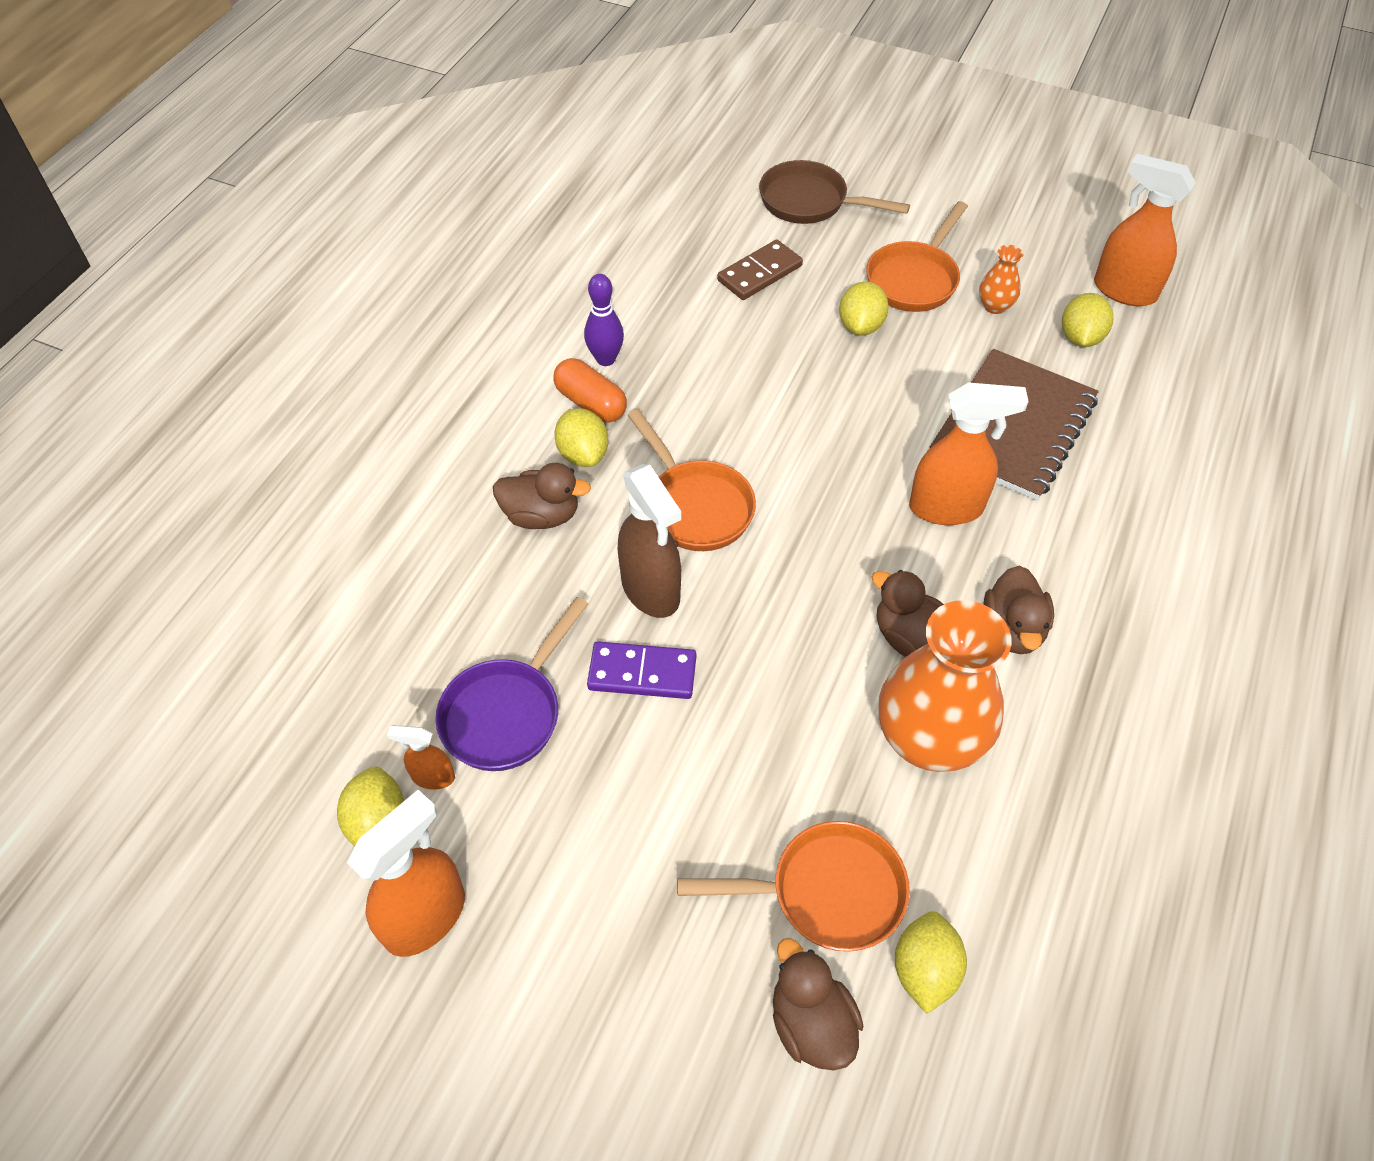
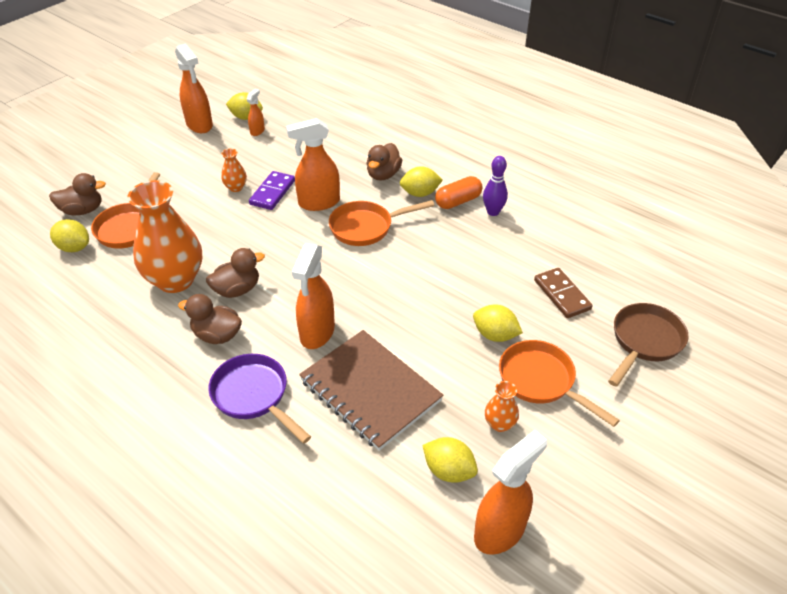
camera: 105 degrees right, 10 degrees down
purple pan [435,597,588,771] -> purple pan moved to [208,354,311,444]
brown spray bottle [618,464,681,618] -> orange spray bottle [286,118,340,211]
none -> orange vase [221,148,247,192]

